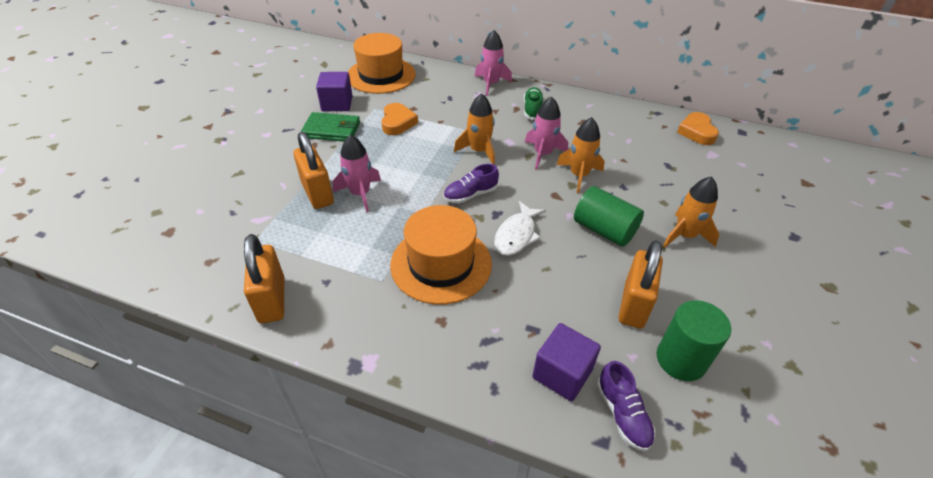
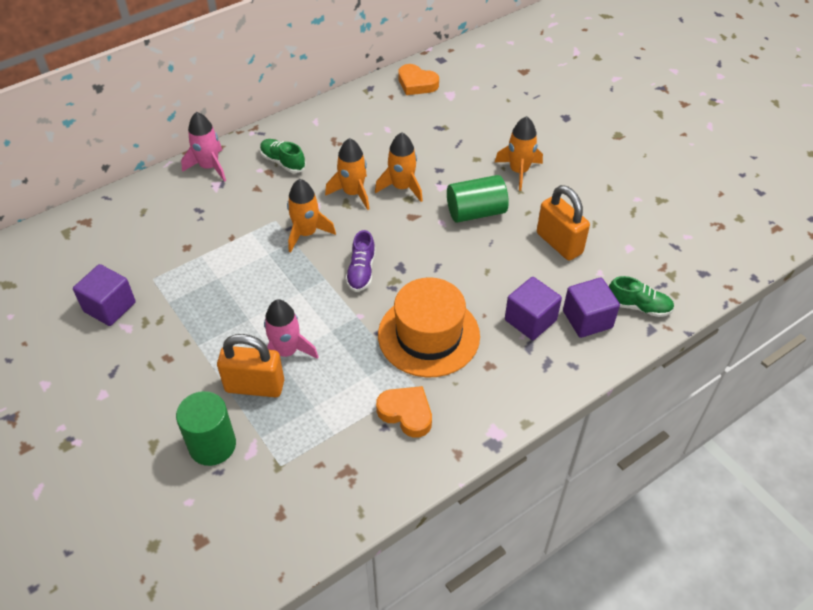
camera: 55 degrees left, 5 degrees up
orange padlock [244,234,284,323] -> none
green wallet [301,112,360,142] -> none
orange hat [348,33,416,94] -> none
orange heart [381,103,418,135] -> orange heart moved to [376,386,432,438]
white fish [494,201,546,256] -> none
pink rocket [525,96,568,170] -> orange rocket [325,138,369,210]
purple shoe [597,361,655,451] -> green shoe [609,276,674,317]
green cylinder [656,300,731,381] -> green cylinder moved to [176,391,236,466]
none -> purple cube [505,277,562,340]

